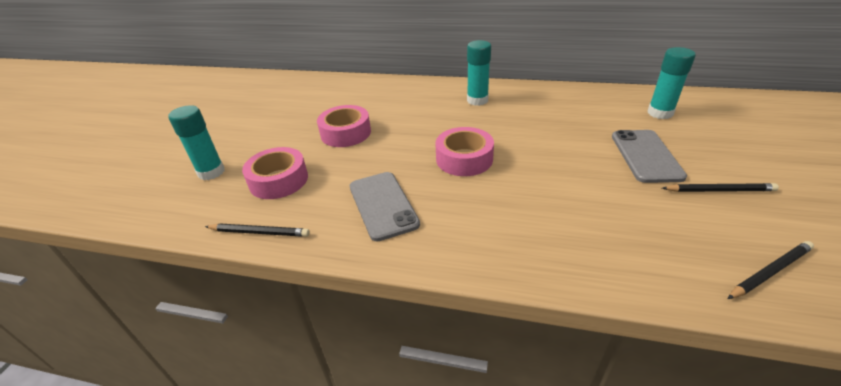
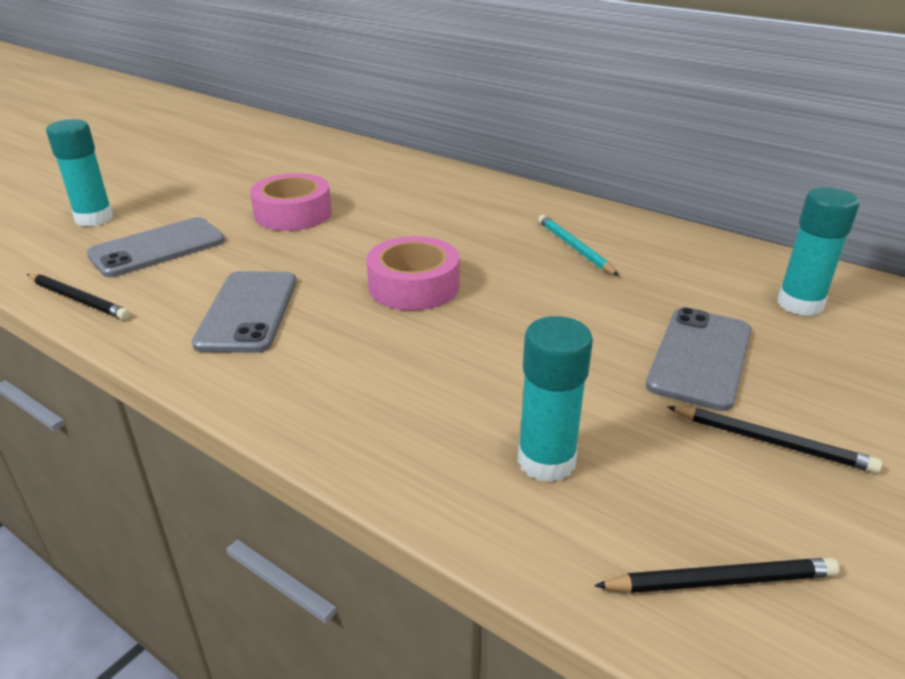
camera: 20 degrees right, 5 degrees down
pink tape [242,147,308,199] -> grey phone [87,217,225,277]
turquoise glue stick [467,40,491,106] -> turquoise glue stick moved to [518,316,593,482]
none -> turquoise pencil [538,215,619,276]

